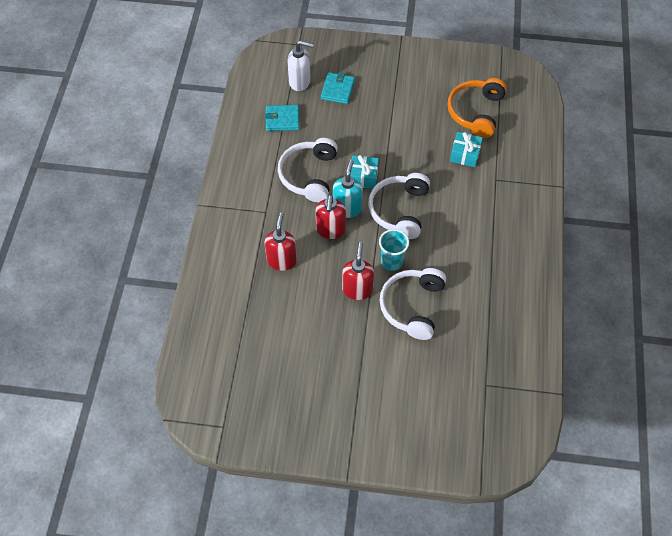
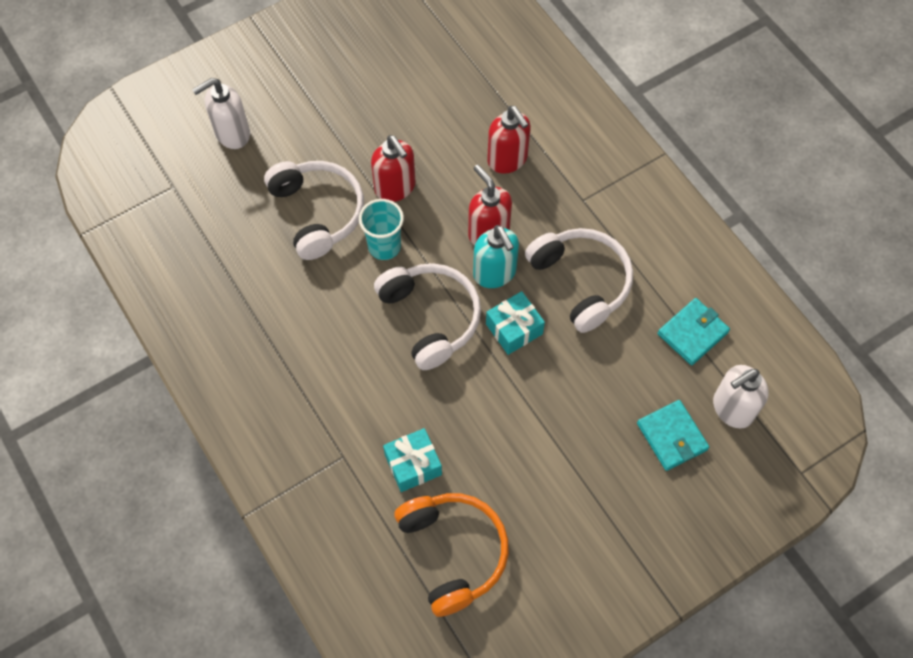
camera: 140 degrees right, 5 degrees up
none -> white soap dispenser [192,78,250,149]

